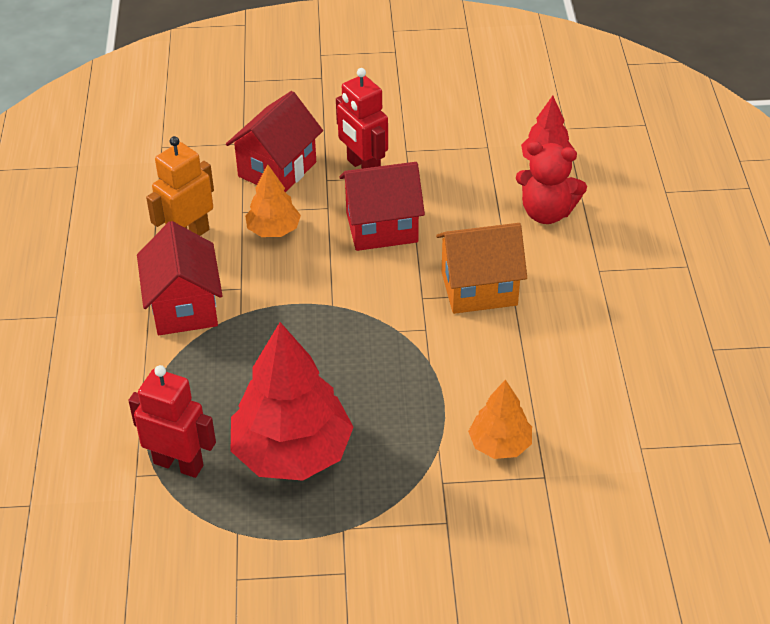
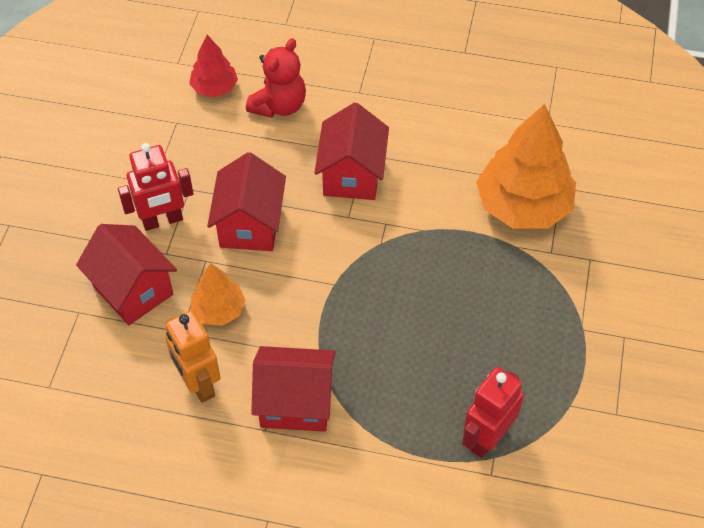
camera: 75 degrees left, 10 degrees up
red tree [231,322,354,481] -> none
orange house [436,223,527,314] -> red house [314,102,389,200]
orange tree [468,379,532,459] -> orange tree [476,104,576,229], size x1.91

